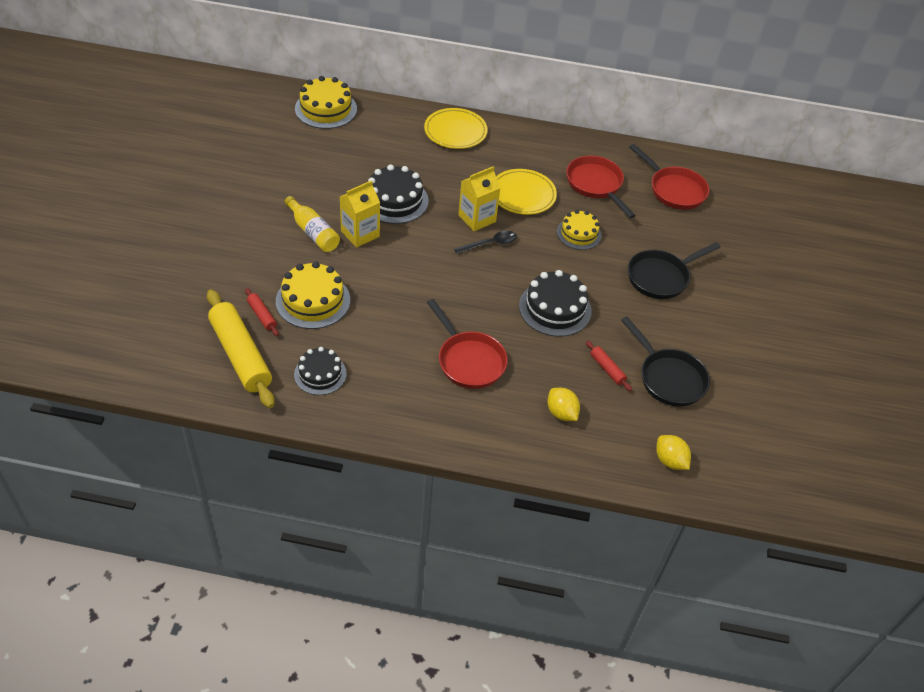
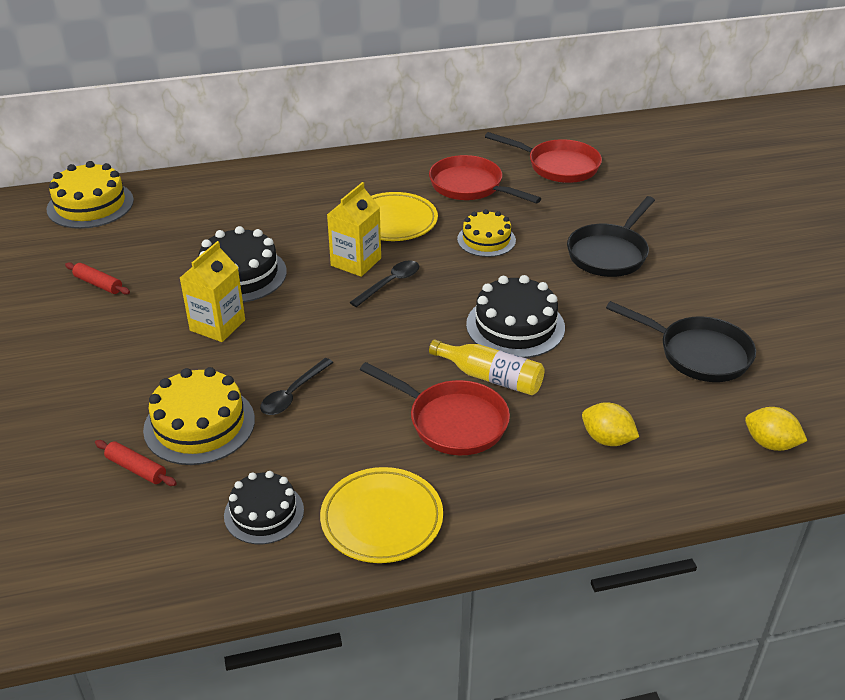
camera: 20 degrees left, 10 degrees down
yellow rolling pin [207,290,275,408] -> none
yellow bottle [285,196,340,252] -> yellow bottle moved to [429,340,544,395]
yellow plate [424,108,488,149] -> yellow plate moved to [320,467,443,563]
red rolling pin [586,341,632,391] -> red rolling pin moved to [65,262,130,295]
none -> black spoon [260,358,334,415]

